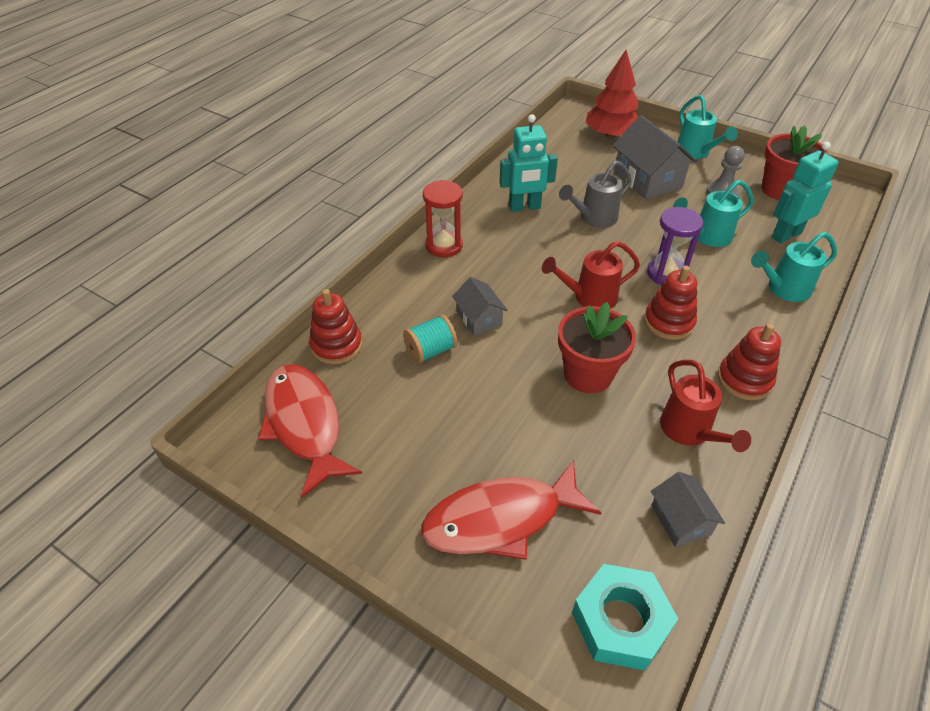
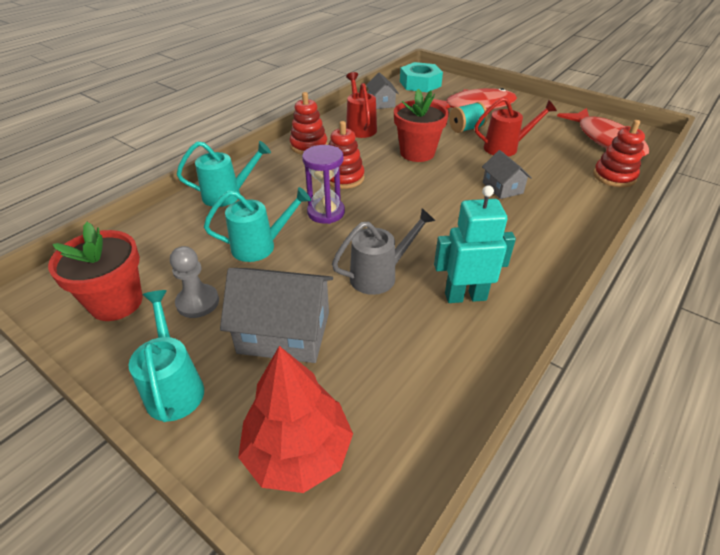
camera: 175 degrees left, 5 degrees down
turquoise spool [403,314,457,363] -> turquoise spool moved to [449,102,488,133]
red hourglass [423,180,463,257] -> none
red watering can [542,241,640,309] -> red watering can moved to [475,97,557,157]
grey house [612,115,697,200] -> grey house turned 60 degrees counterclockwise [220,268,333,363]
turquoise robot [772,141,839,243] -> none

